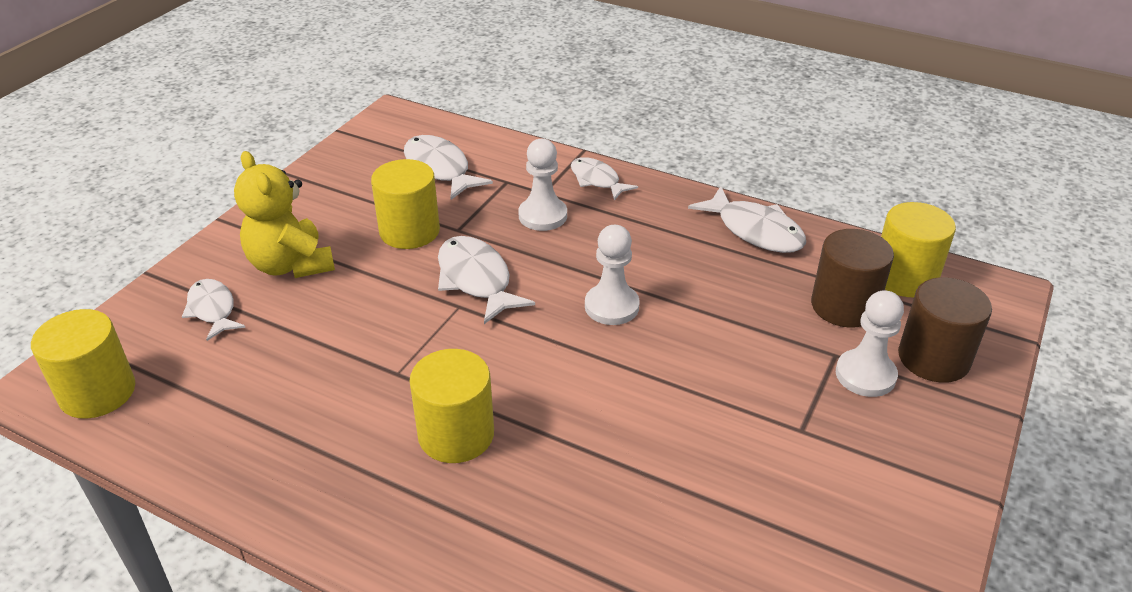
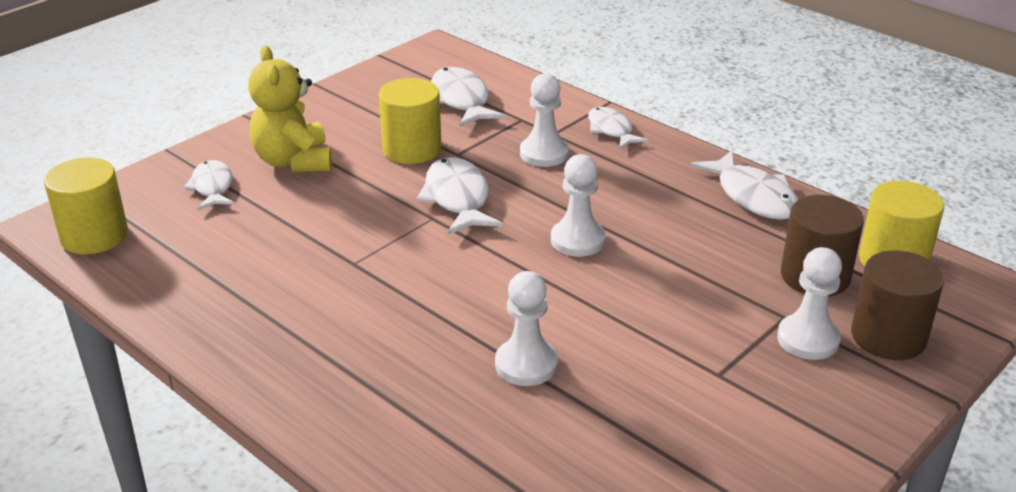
camera: 15 degrees right, 5 degrees down
yellow cylinder [410,349,494,463] -> none
none -> white pawn [495,271,558,386]

